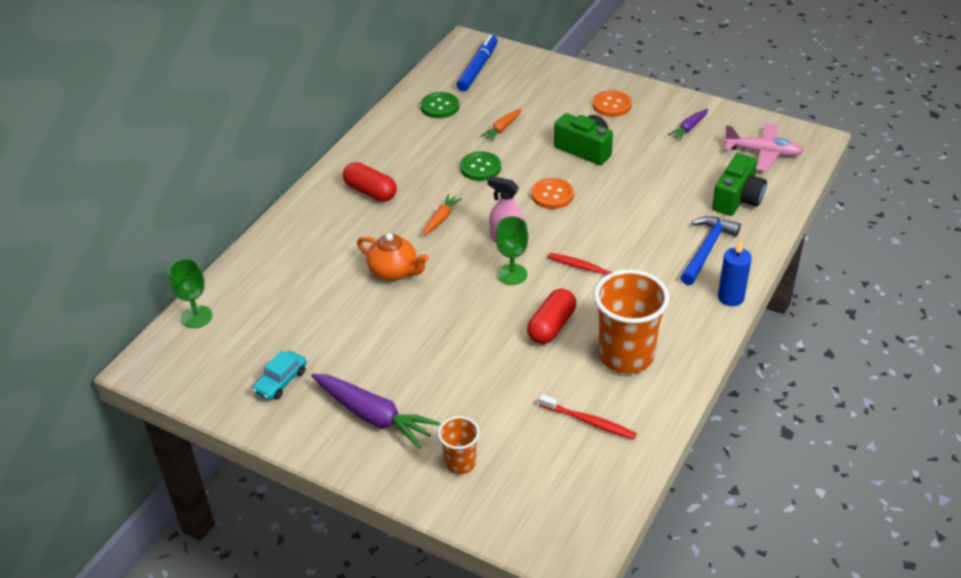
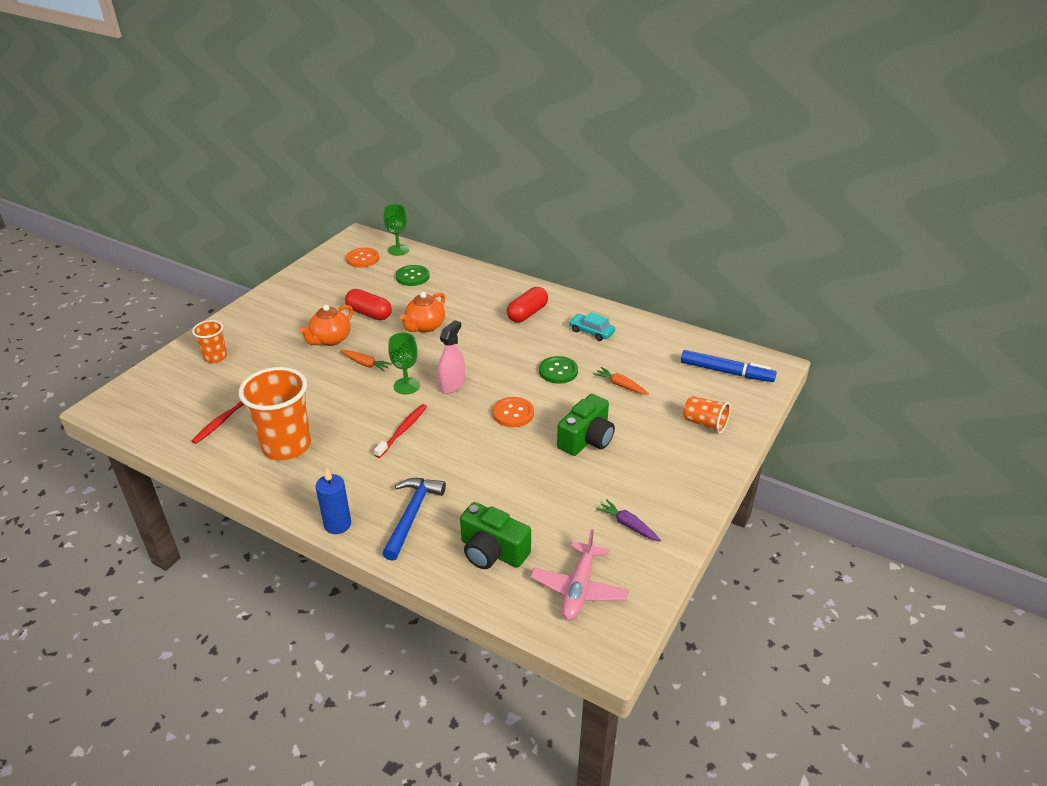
camera: 90 degrees right, 5 degrees down
turquoise car [252,350,307,400] -> turquoise car moved to [569,312,615,341]
purple carrot [311,374,440,449] -> none
green button [421,92,459,118] -> green button moved to [396,265,430,286]
orange carrot [423,194,462,236] -> orange carrot moved to [340,350,392,372]
red capsule [527,289,576,344] -> red capsule moved to [345,289,392,320]
orange button [593,90,632,117] -> orange button moved to [346,248,379,267]
blue hammer [680,216,741,285] -> blue hammer turned 105 degrees counterclockwise [382,478,446,561]
none -> orange teapot [299,305,353,346]
none -> orange cup [683,396,731,434]

